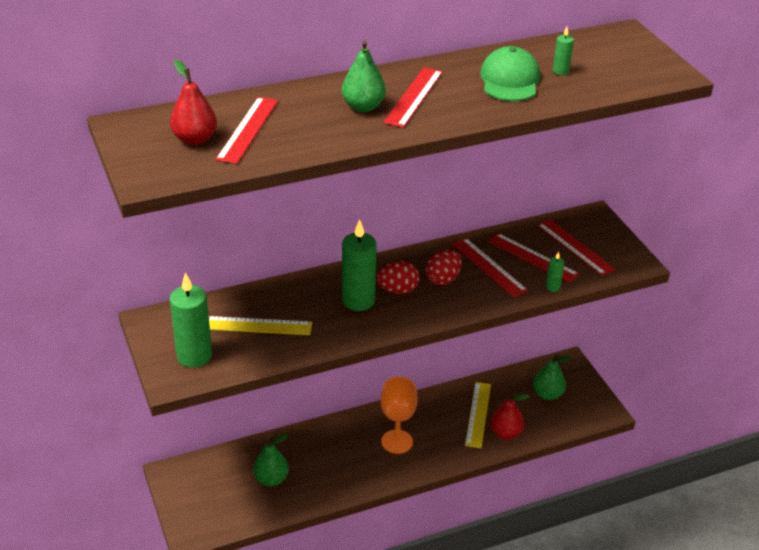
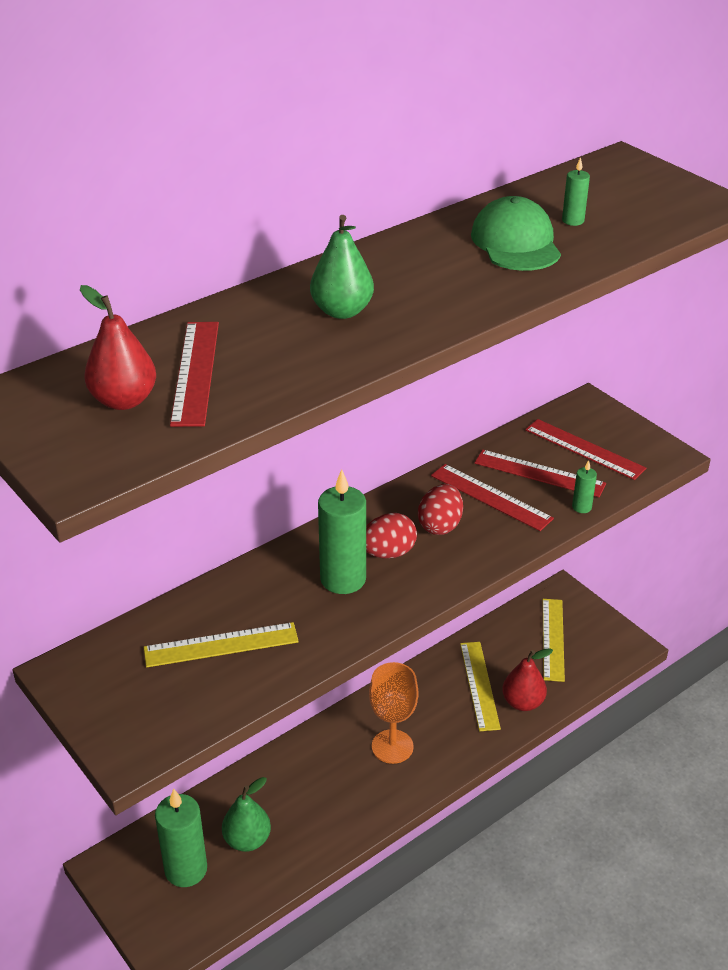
camera: 15 degrees left, 0 degrees up
green candle [170,273,212,368] -> green candle moved to [155,788,207,887]
red ruler [383,67,443,128] -> none
green pear [533,354,572,400] -> yellow ruler [543,599,565,682]

